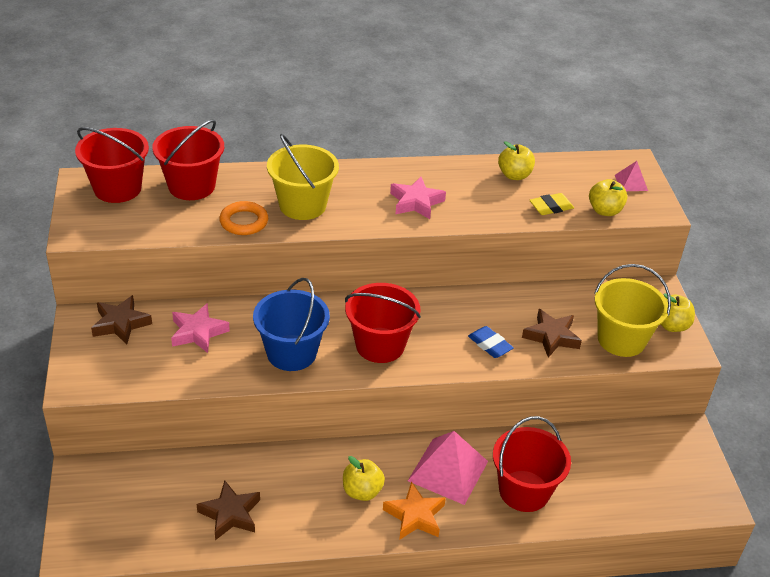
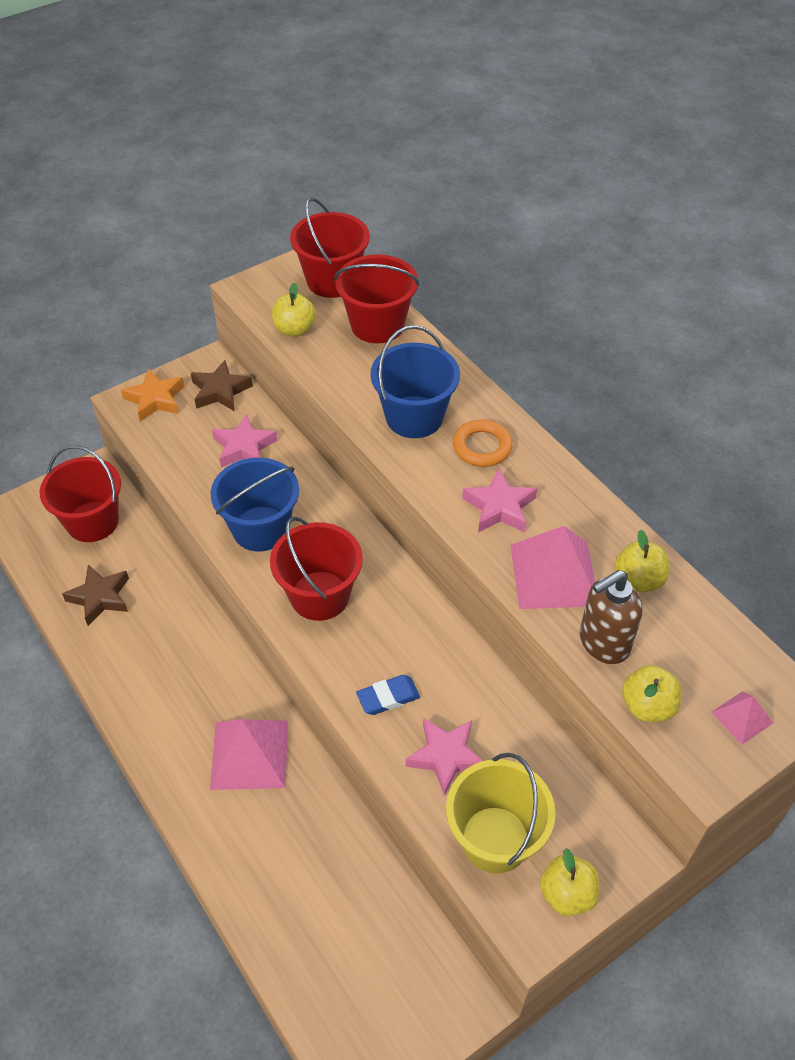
camera: 65 degrees right, 10 degrees up
orange ring [219,201,268,235] -> orange ring moved to [453,420,513,467]
yellow bucket [267,134,339,220] -> blue bucket [371,325,460,438]
yellow apple [343,456,385,501] -> yellow apple moved to [272,283,316,336]
orange star [383,481,446,540] -> orange star moved to [121,368,185,422]
blue eraser [468,326,514,358] -> blue eraser turned 45 degrees clockwise [356,675,420,715]
red bucket [493,416,571,512] -> red bucket moved to [40,445,121,542]
brown star [522,309,582,358] -> pink star [406,718,483,796]
yellow eraser [529,193,574,215] -> brown soap dispenser [580,570,643,664]
none -> pink pyramid [511,526,595,609]

